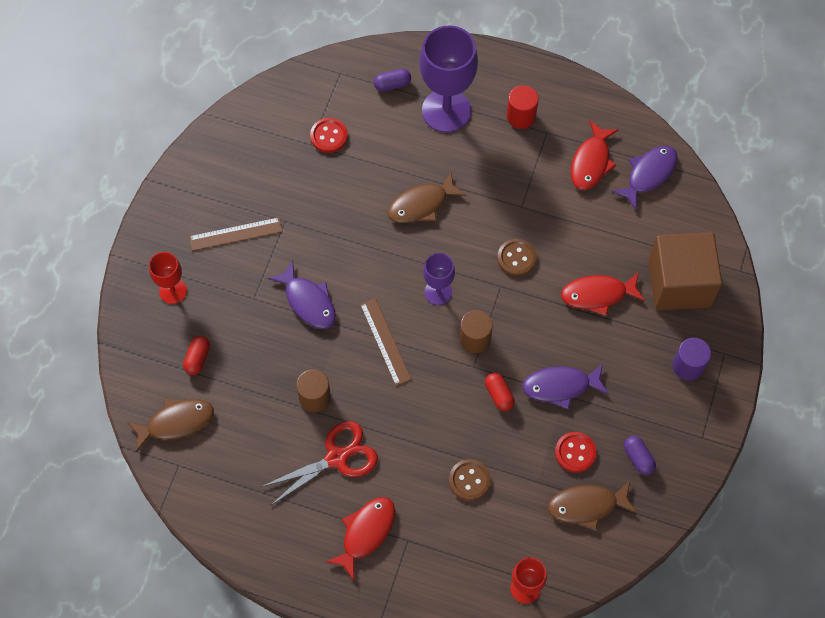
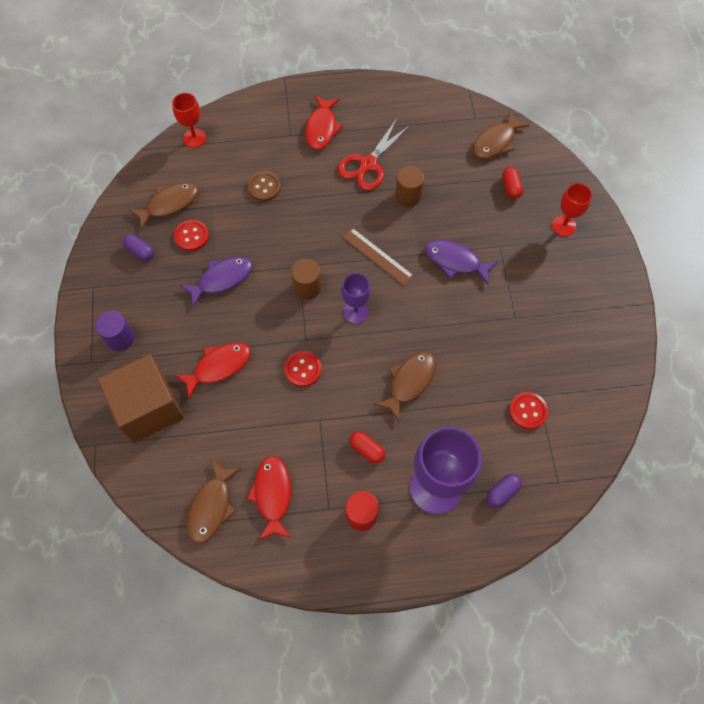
camera: 155 degrees right, 0 degrees up
brown ruler [189,217,283,251] -> none
red capsule [485,373,515,411] -> red capsule moved to [349,431,385,464]
brown button [497,239,537,276] -> red button [284,351,322,387]
purple fish [611,146,678,211] -> brown fish [186,459,241,543]

